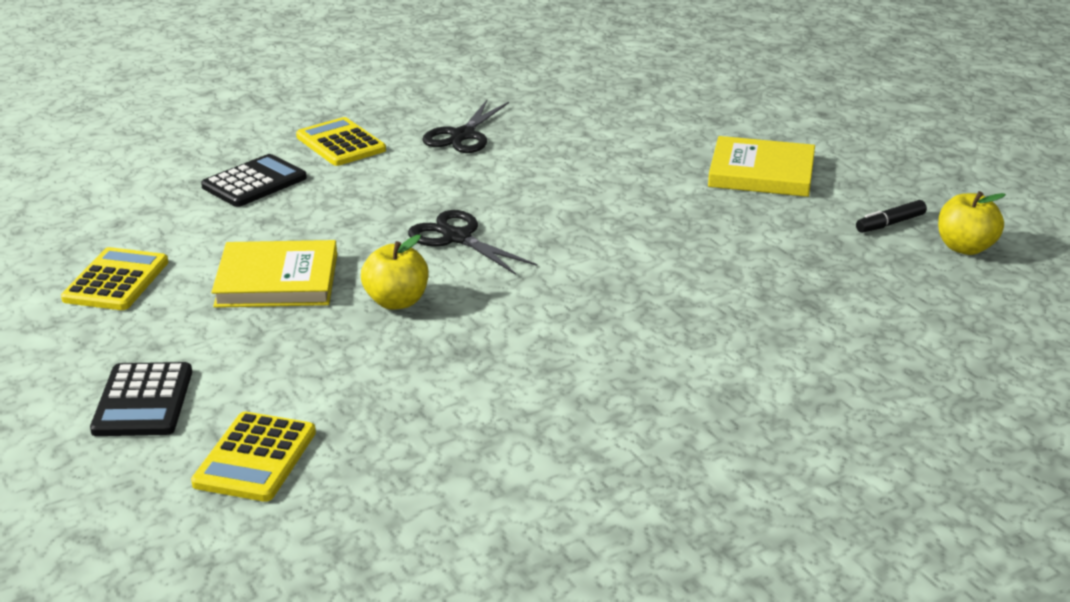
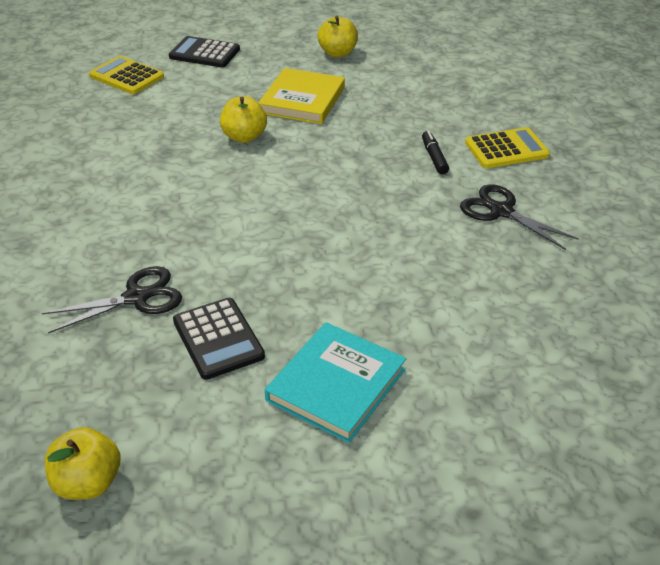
camera: 110 degrees right, 10 degrees up
yellow calculator [61,247,168,310] -> yellow apple [318,16,358,58]
black calculator [201,154,307,207] -> black calculator moved to [173,298,265,380]
black scissors [408,210,537,275] -> black scissors moved to [42,266,182,333]
yellow book [708,136,815,197] -> turquoise book [265,322,406,443]
black marker [856,200,927,233] -> black marker moved to [422,130,449,174]

